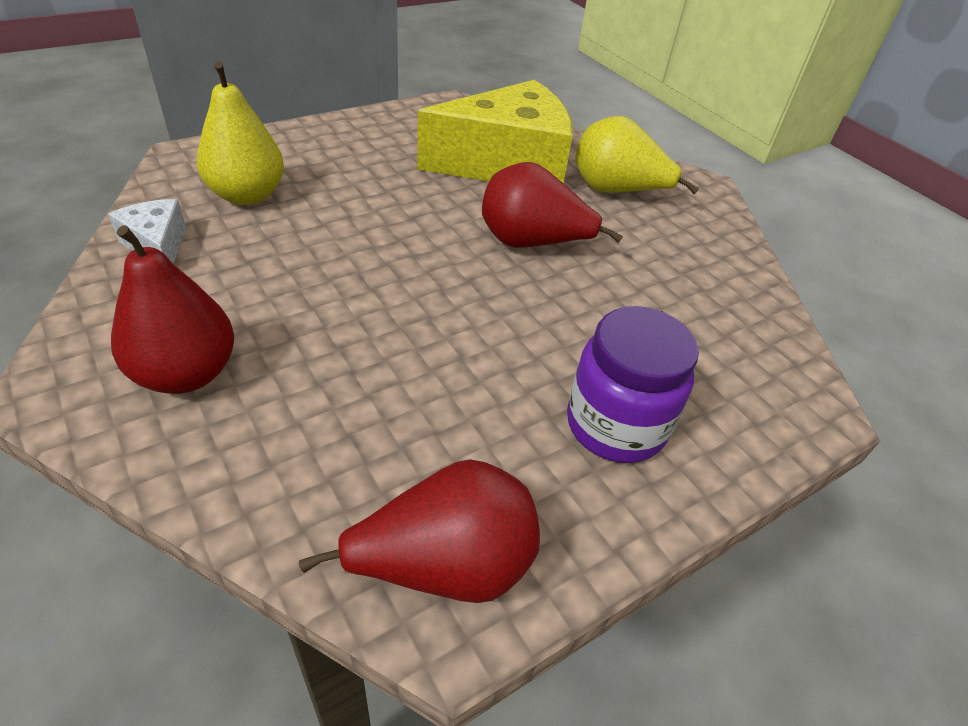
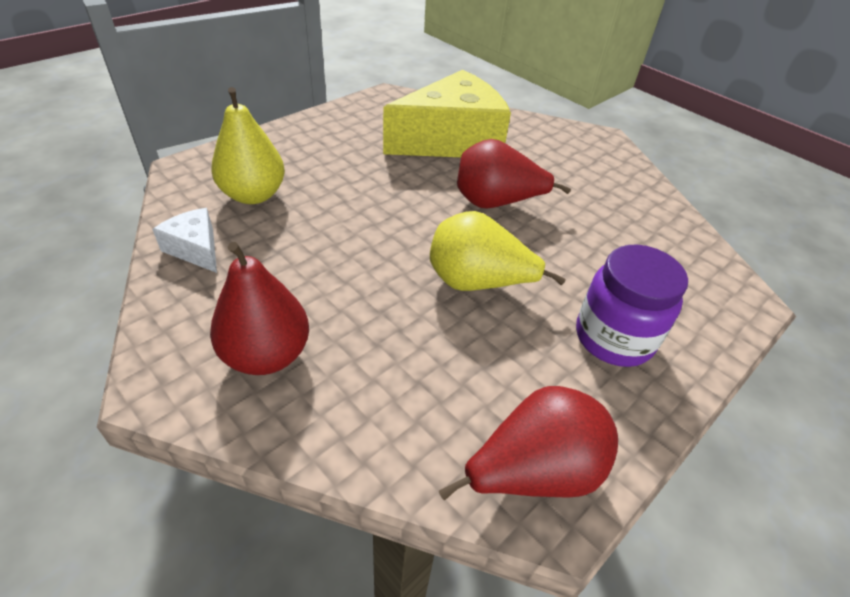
camera: 10 degrees left, 0 degrees up
yellow pear [576,116,699,194] -> yellow pear moved to [430,211,565,291]

